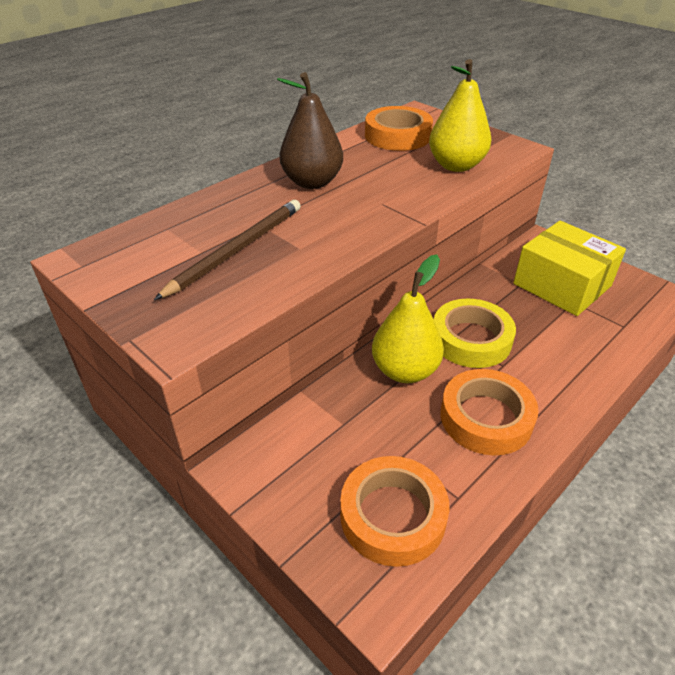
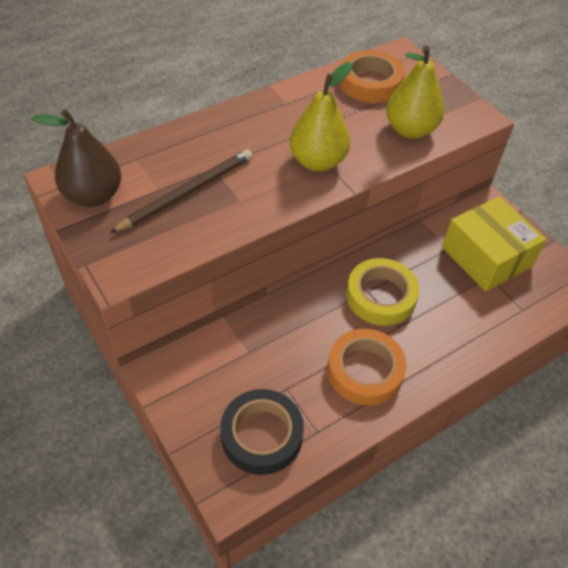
camera: 10 degrees right, 10 degrees up
brown pear [277,72,343,189] -> brown pear moved to [31,109,121,207]
orange tape [340,456,450,567] -> black tape [220,389,304,475]
yellow pear [372,255,444,383] -> yellow pear moved to [290,62,353,171]

